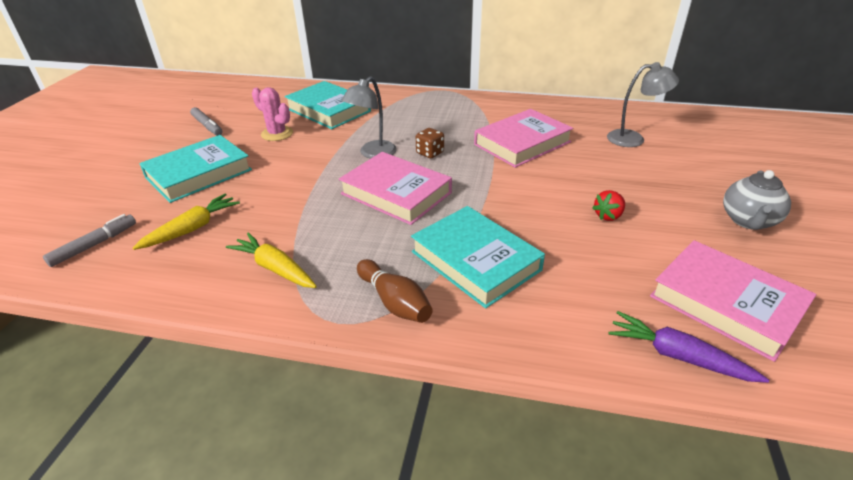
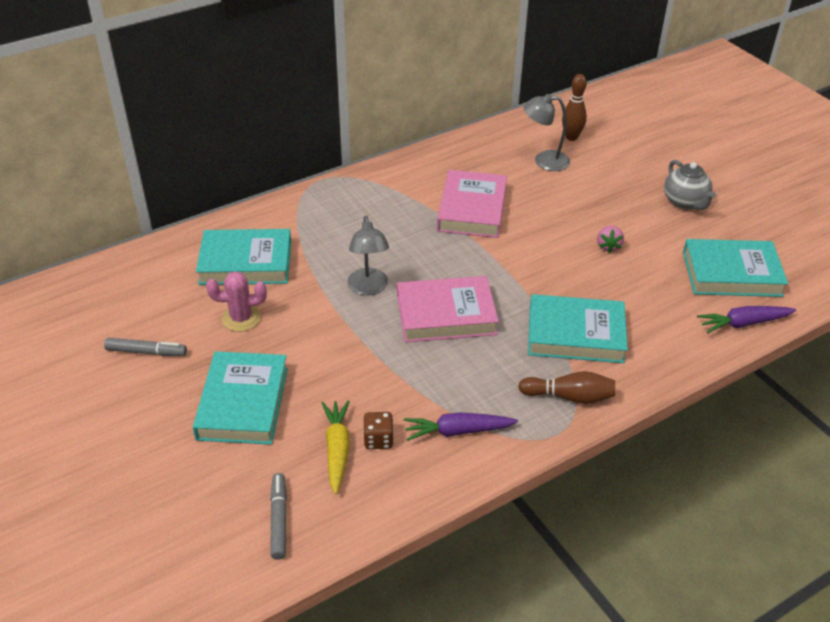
camera: 45 degrees left, 5 degrees up
yellow carrot [226,232,317,288] -> purple carrot [404,412,518,441]
brown dice [416,128,444,158] -> brown dice moved to [363,412,394,449]
red strawberry [592,190,625,221] -> pink strawberry [597,226,624,253]
grey lamp [607,62,679,147] -> grey lamp turned 135 degrees counterclockwise [523,94,570,171]
pink book [650,240,816,362] -> turquoise book [683,239,788,297]
none -> brown bowling pin [562,74,587,141]

